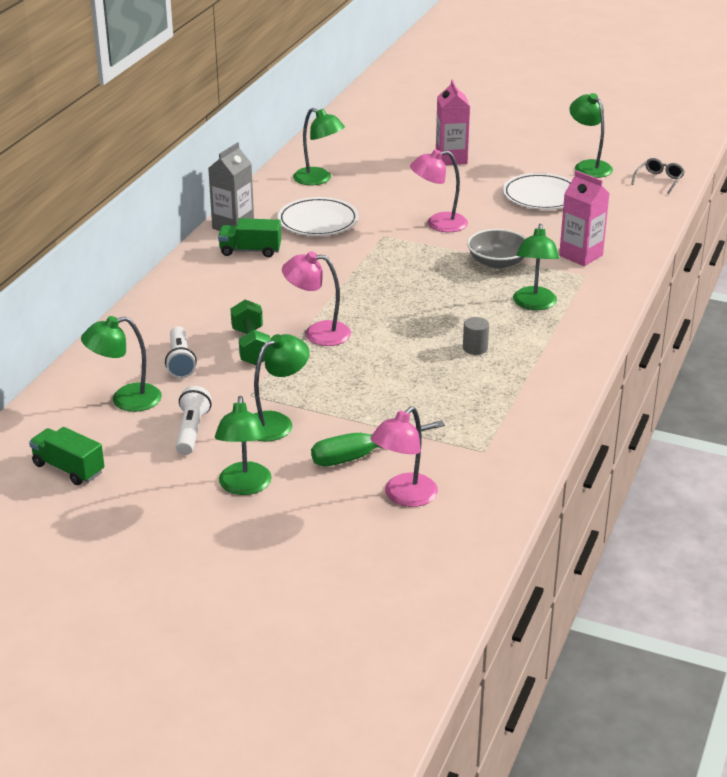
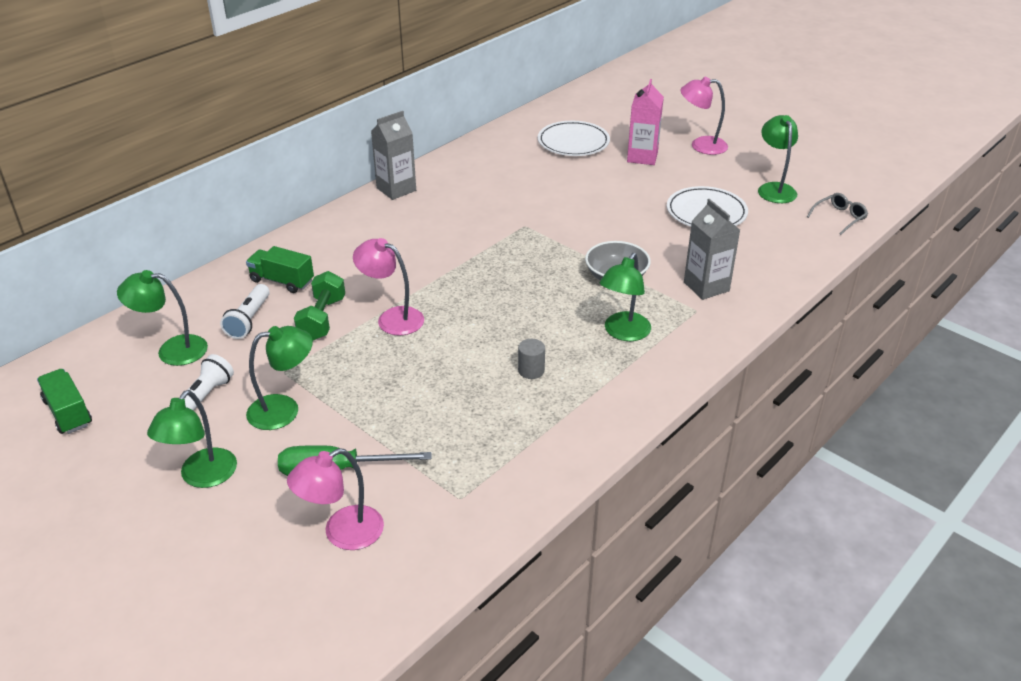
camera: 20 degrees right, 5 degrees up
green truck [218,218,281,257] -> green truck moved to [246,246,314,293]
white plate [278,197,359,236] -> white plate moved to [538,121,610,156]
green lamp [293,108,345,185] -> none
pink lamp [410,149,468,232] -> pink lamp moved to [680,77,728,155]
pink carton [559,170,610,266] -> grey carton [684,199,740,300]

